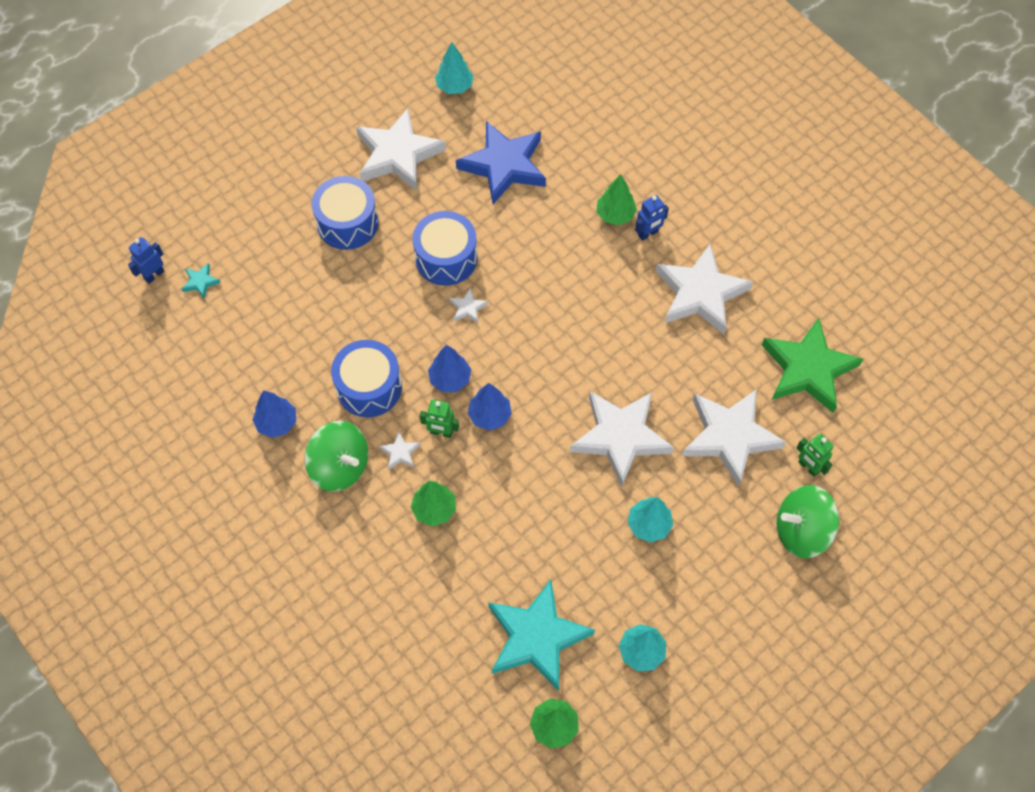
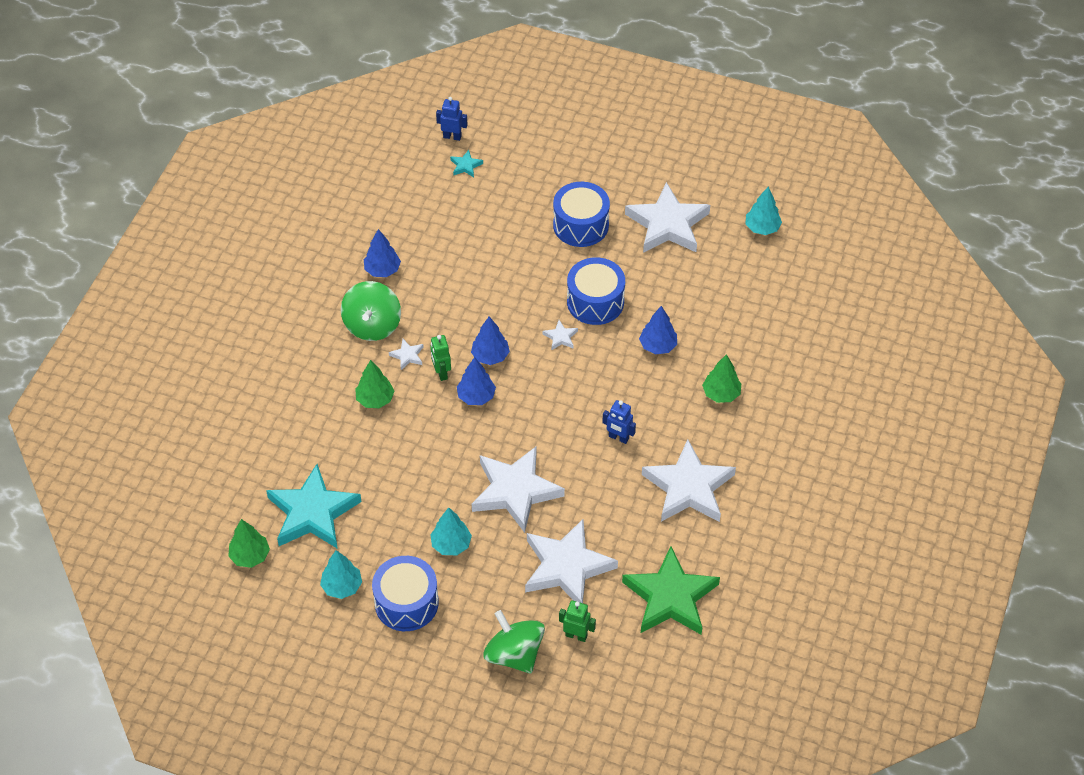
camera: 60 degrees right, 10 degrees down
blue drum [331,340,402,417] -> blue drum moved to [372,556,439,631]
blue star [456,121,546,204] -> none
blue robot [635,195,669,241] -> blue robot moved to [602,400,636,444]
green robot [797,433,834,477] -> green robot turned 90 degrees clockwise [559,600,596,642]
none -> blue tree [639,306,677,355]

